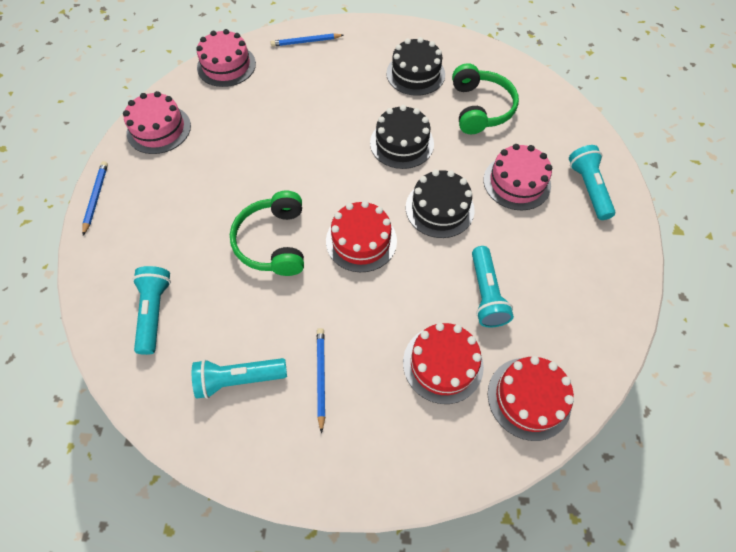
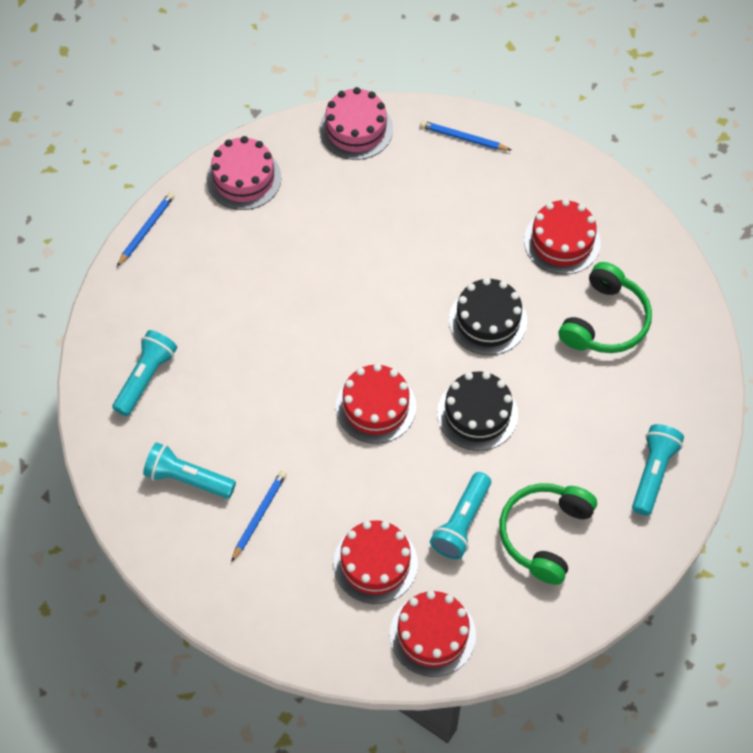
camera: 30 degrees right, 0 degrees up
green headphones [230,191,304,276] -> green headphones moved to [499,483,597,585]
black cake [386,37,445,96] -> red cake [524,199,601,275]
pink cake [483,144,552,210] -> none

